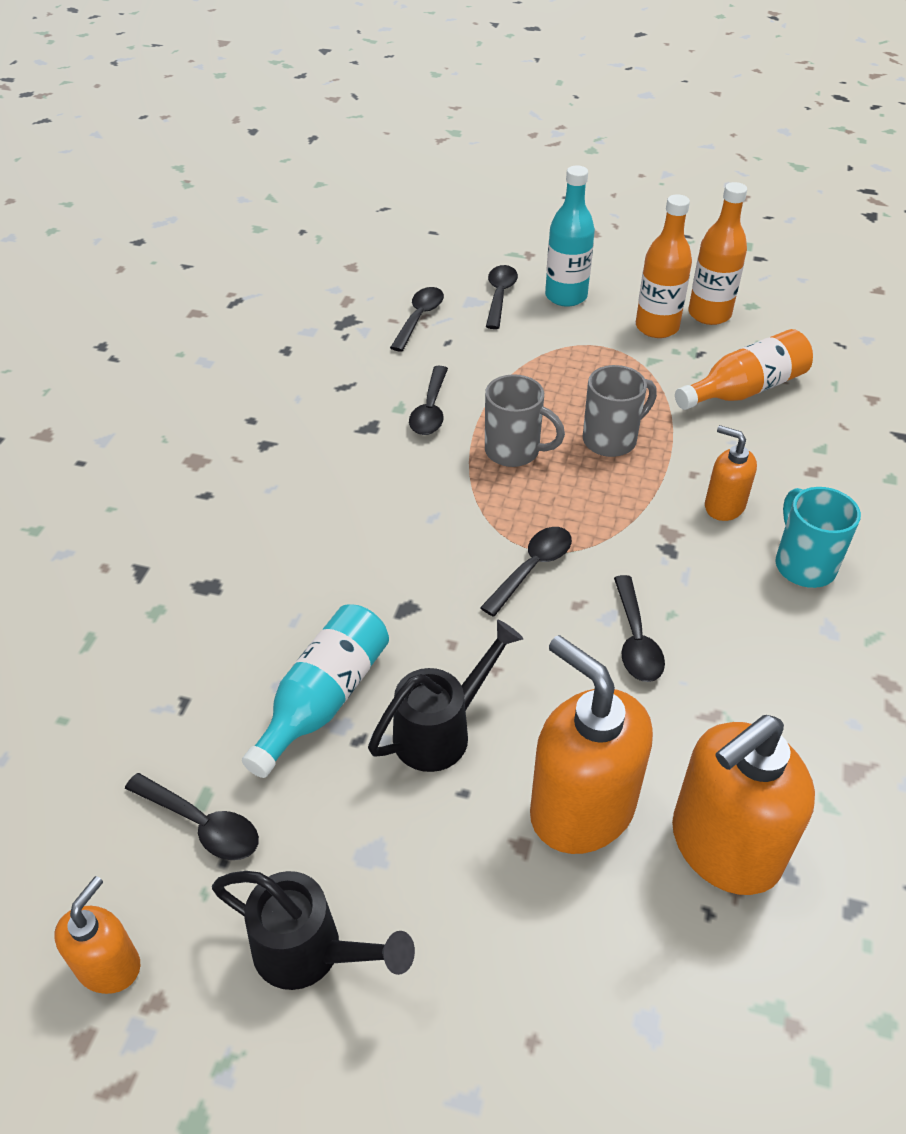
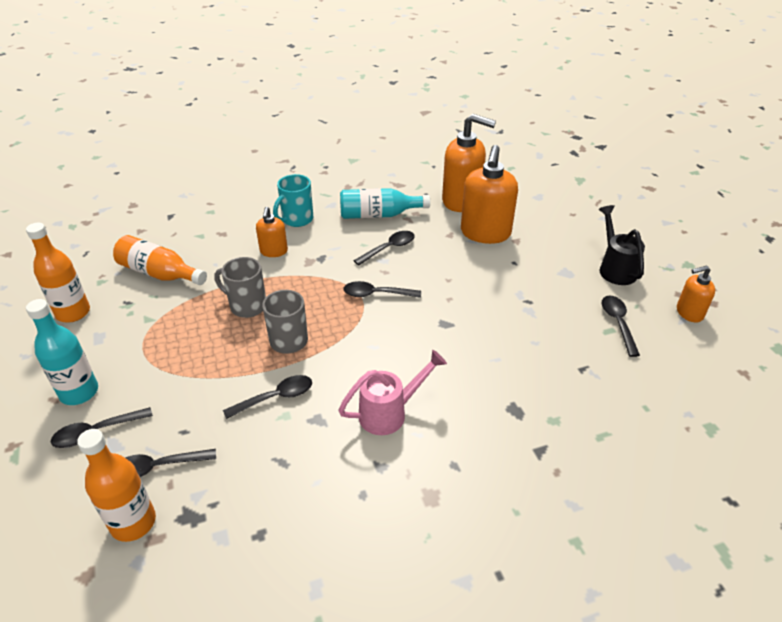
camera: 125 degrees left, 5 degrees down
turquoise bottle [242,604,389,778] -> turquoise bottle moved to [340,188,430,219]
black watering can [368,620,523,772] -> none
orange bottle [636,194,692,338] -> orange bottle moved to [77,429,156,542]
none -> pink watering can [338,350,447,435]

